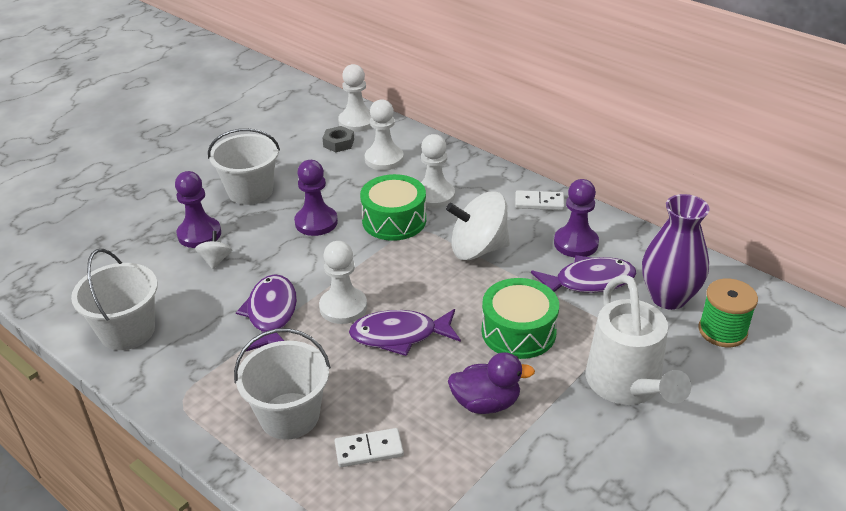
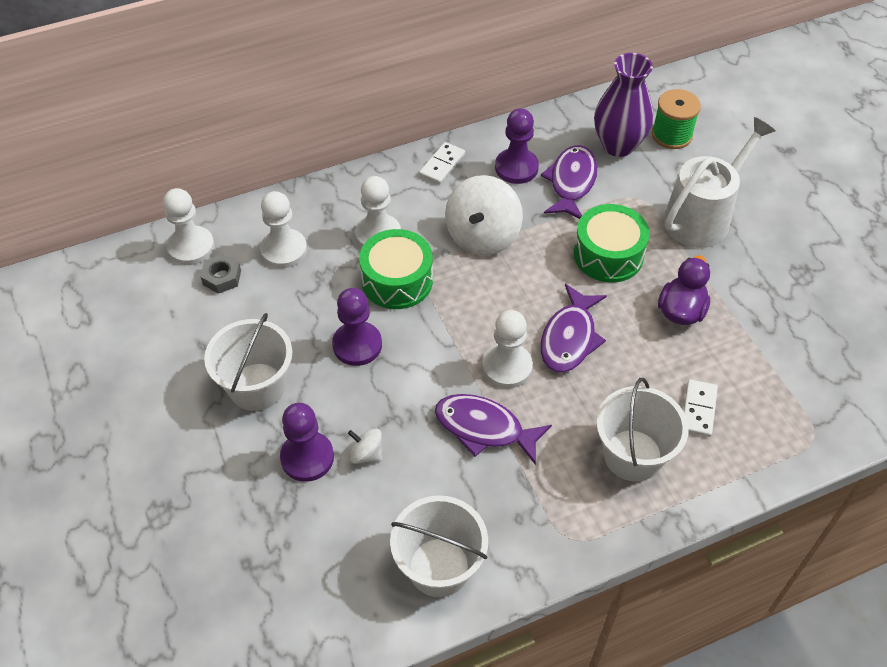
camera: 65 degrees left, 15 degrees up
white watering can [586,275,691,405] -> white watering can turned 60 degrees counterclockwise [663,117,776,248]

